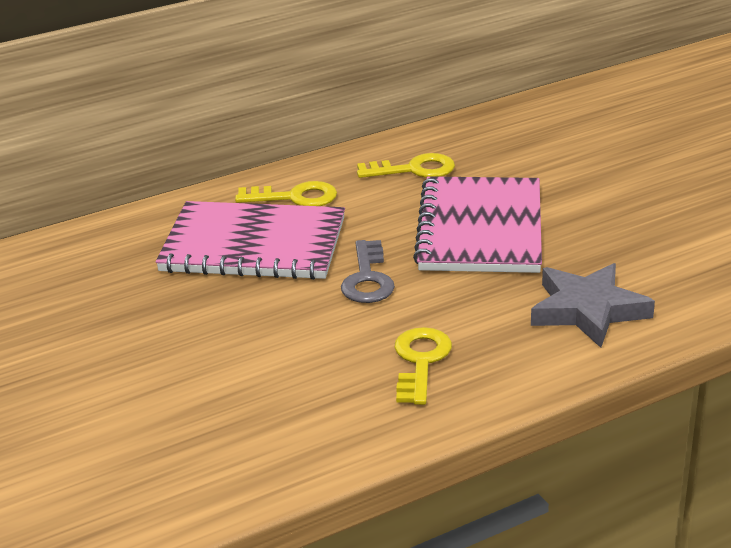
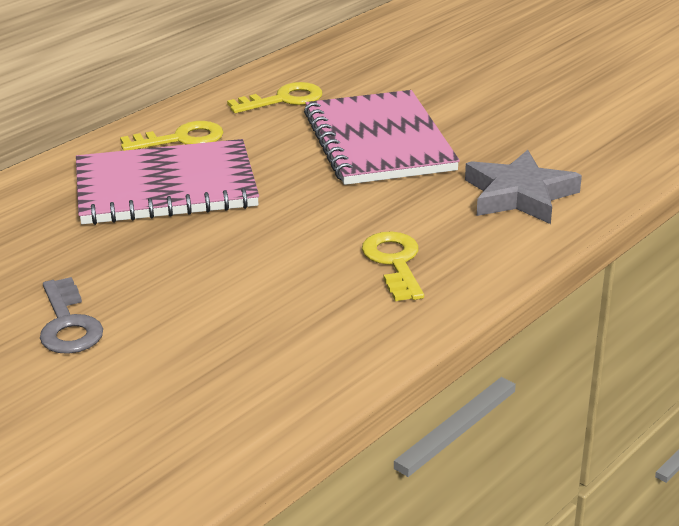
camera: 20 degrees left, 0 degrees up
grey key [341,240,395,303] -> grey key moved to [40,277,103,354]

